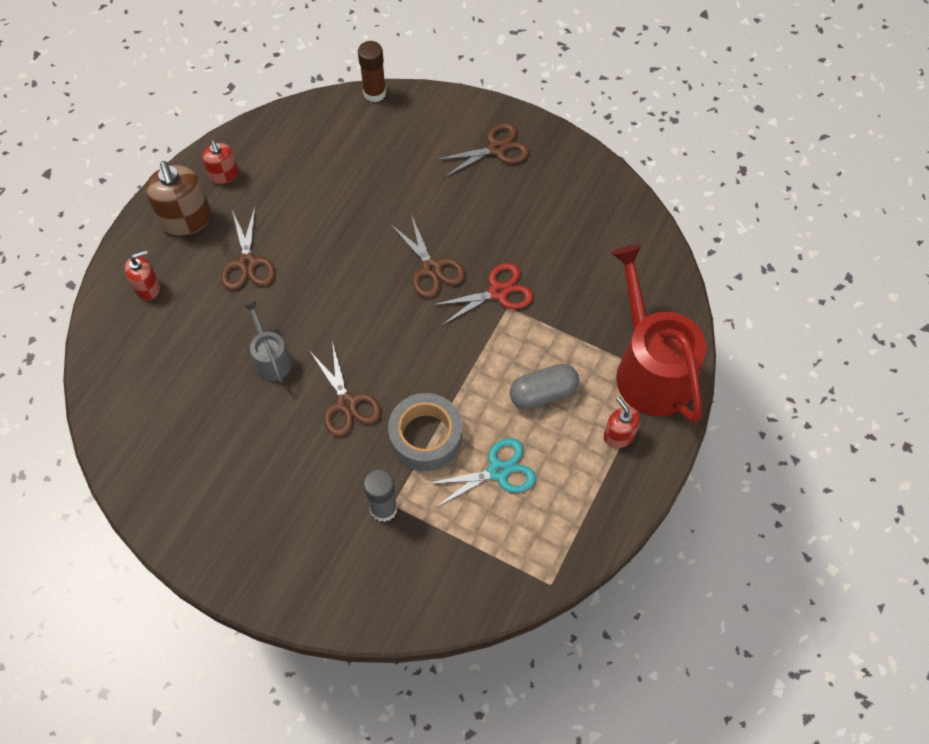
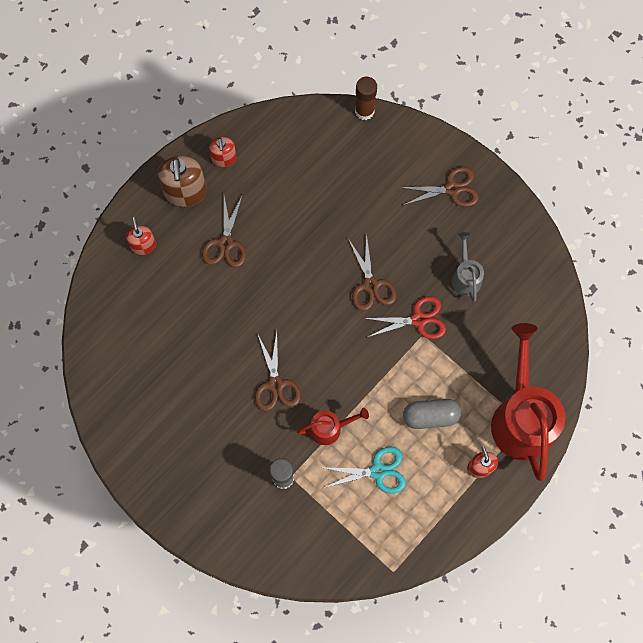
camera: 15 degrees right, 10 degrees up
red soap dispenser [124,250,160,300] -> red soap dispenser turned 90 degrees counterclockwise [126,217,156,255]
grey watering can [243,301,292,382] -> grey watering can moved to [452,232,484,302]
grey tape [388,393,462,471] -> red watering can [297,408,369,445]

